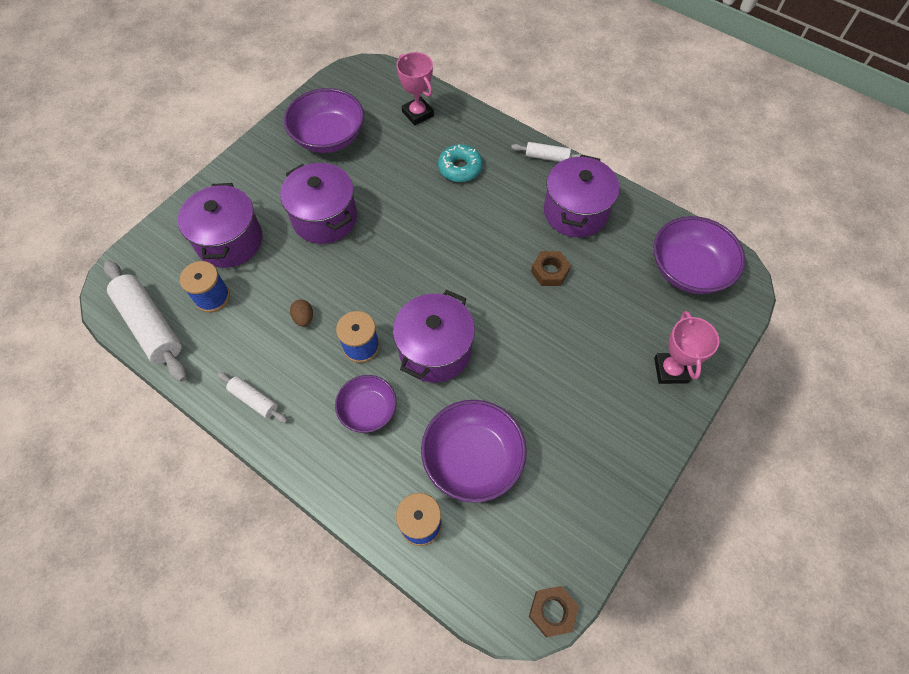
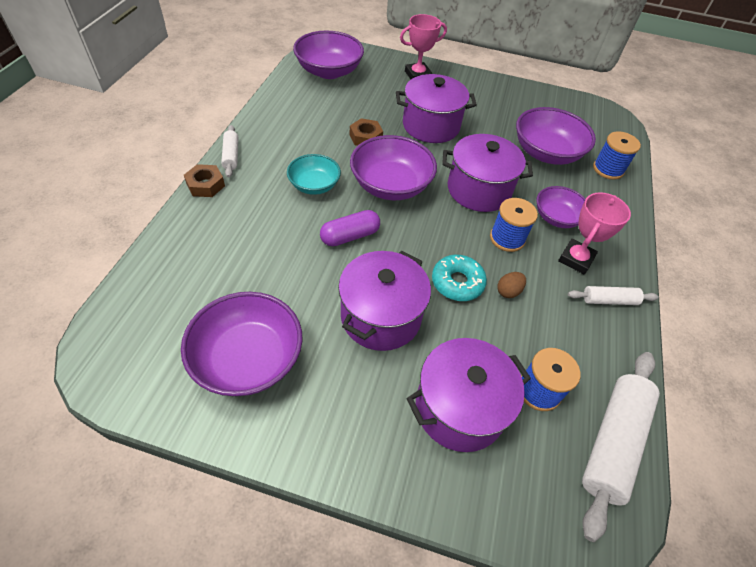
camera: 115 degrees left, 10 degrees down
white rolling pin [217,372,288,423] -> white rolling pin turned 75 degrees clockwise [568,286,659,305]
pink trophy [396,52,434,125] -> pink trophy moved to [558,192,631,275]
turquoise donut [438,144,483,182] -> turquoise donut moved to [432,255,487,301]
brown nut [529,586,579,637] -> brown nut moved to [184,164,225,197]
purple pot [544,154,620,237] -> purple pot moved to [396,74,477,143]
none -> turquoise bowl [287,154,341,195]
none -> purple capsule [320,210,380,246]
none -> purple bowl [350,135,437,200]

